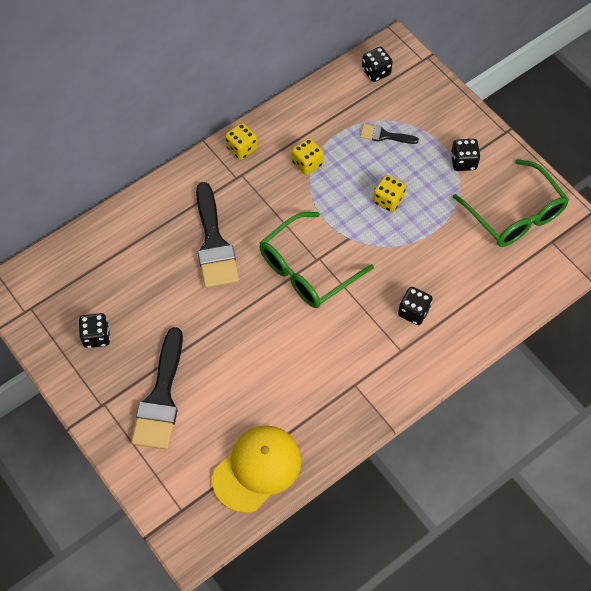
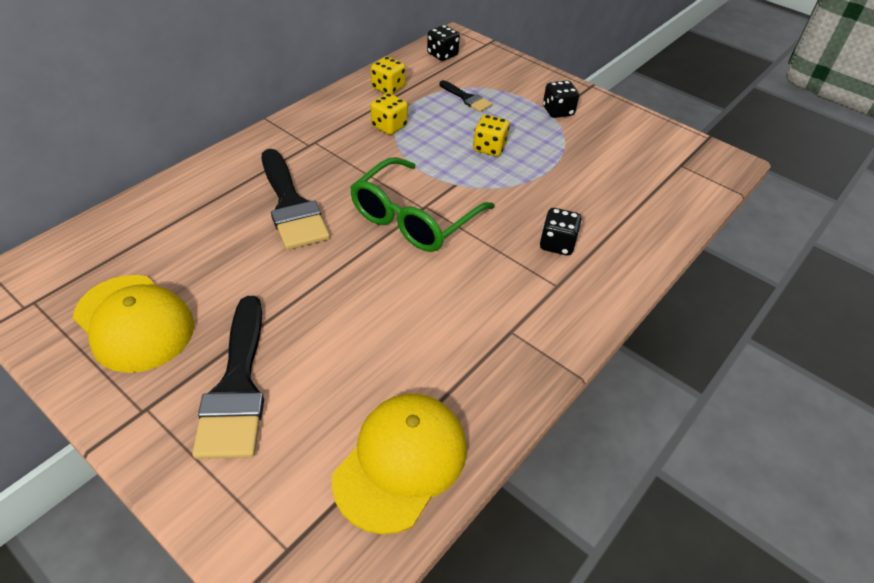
camera: 15 degrees left, 15 degrees down
black dice [79,313,110,348] -> yellow cap [73,275,194,373]
yellow dice [225,123,257,160] -> yellow dice moved to [371,56,405,94]
black brush [360,124,419,144] -> black brush turned 135 degrees counterclockwise [440,80,492,112]
green glasses [453,159,569,247] -> none

